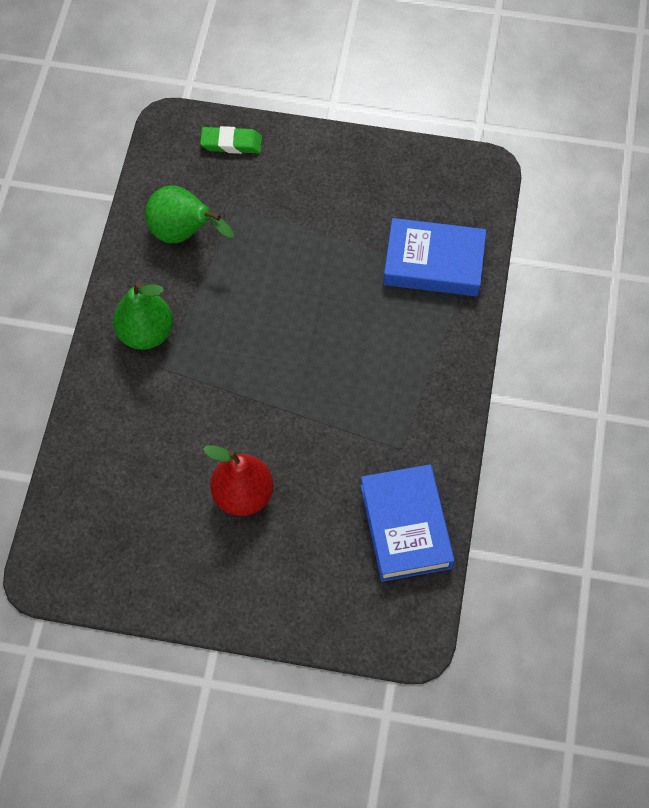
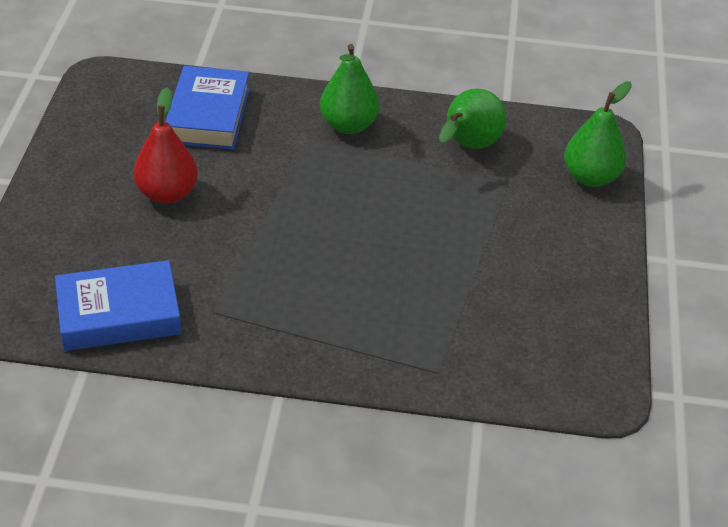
camera: 85 degrees right, 20 degrees down
green eraser [200,126,262,154] -> green pear [564,81,632,187]
blue book [383,218,486,296] -> blue book moved to [165,66,250,150]

